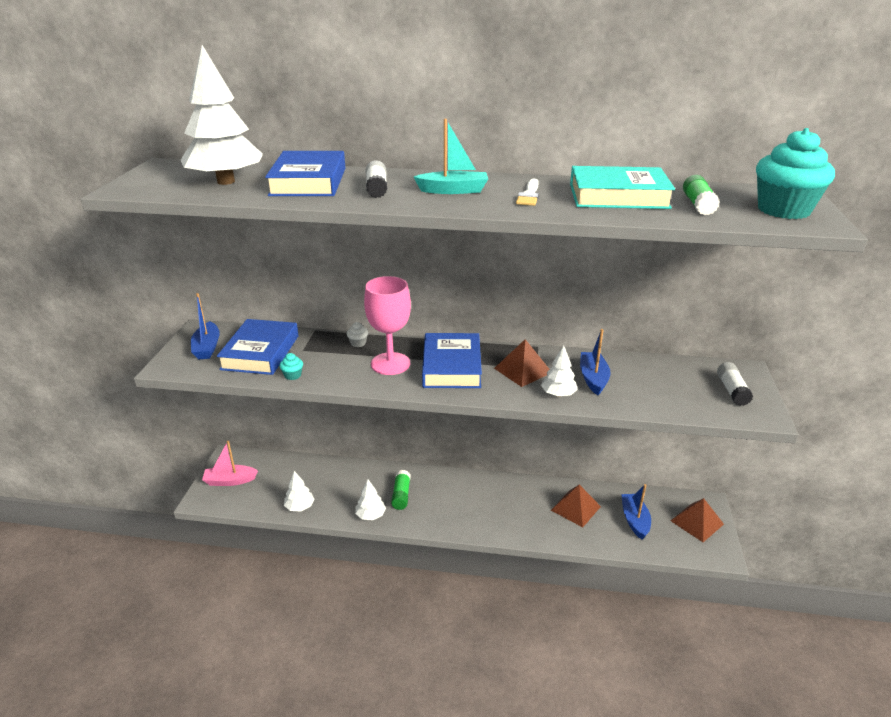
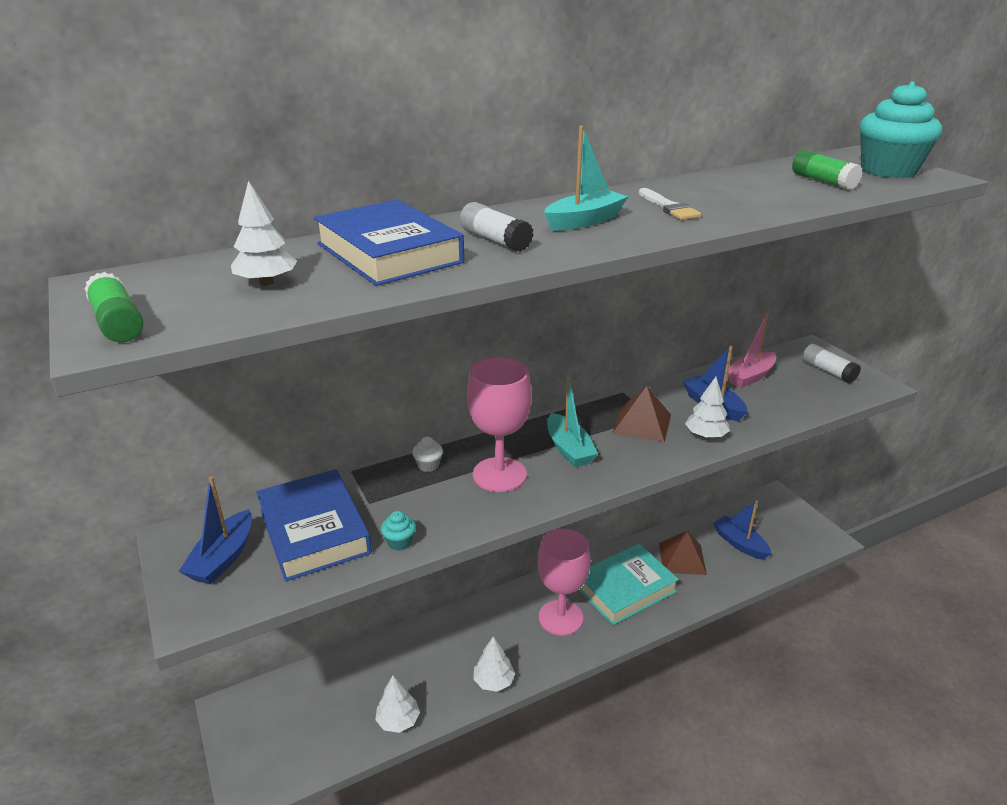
camera: 35 degrees left, 0 degrees up
white tree [181,45,263,185] -> white tree [231,181,297,286], size x0.49
blue boat [191,293,220,359] -> blue boat turned 60 degrees clockwise [178,477,252,585]
pink boat [202,441,258,486] -> pink boat moved to [727,313,776,388]
green glue stick [391,470,411,510] -> green glue stick moved to [84,272,144,343]
blue book [422,333,482,388] -> turquoise boat [547,377,598,467]
turquoise book [570,166,675,209] -> turquoise book moved to [579,544,679,626]
brown pyramid [671,498,724,542] -> none
none -> pink goblet [538,528,591,636]

